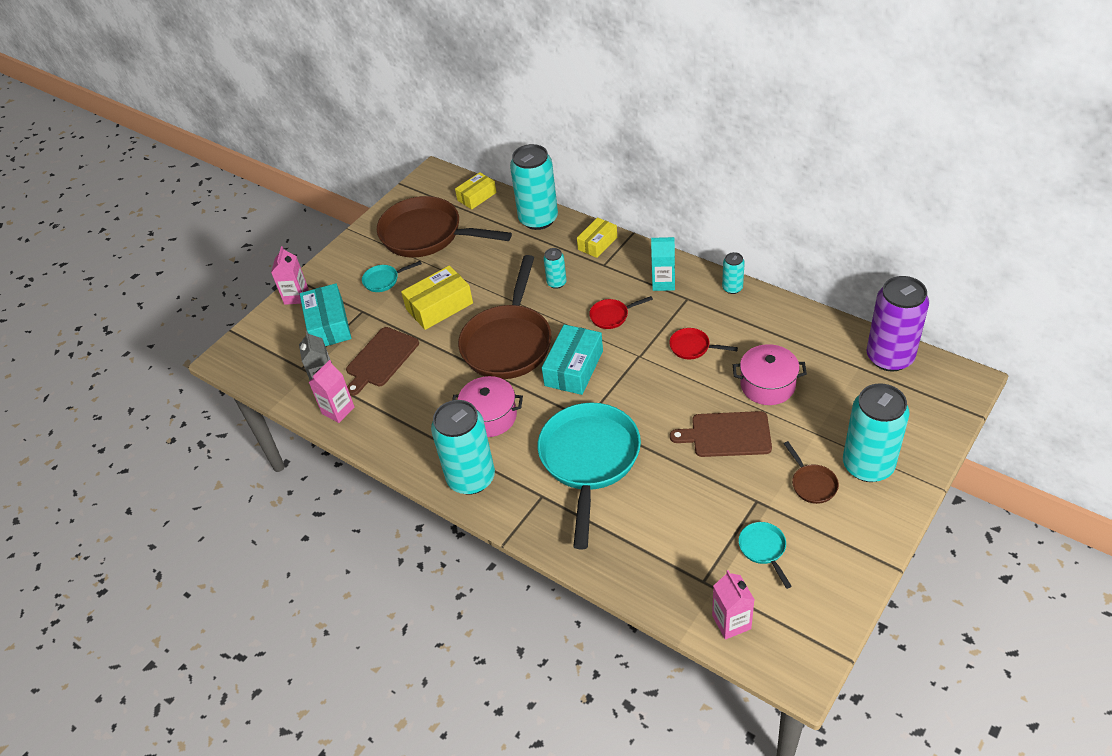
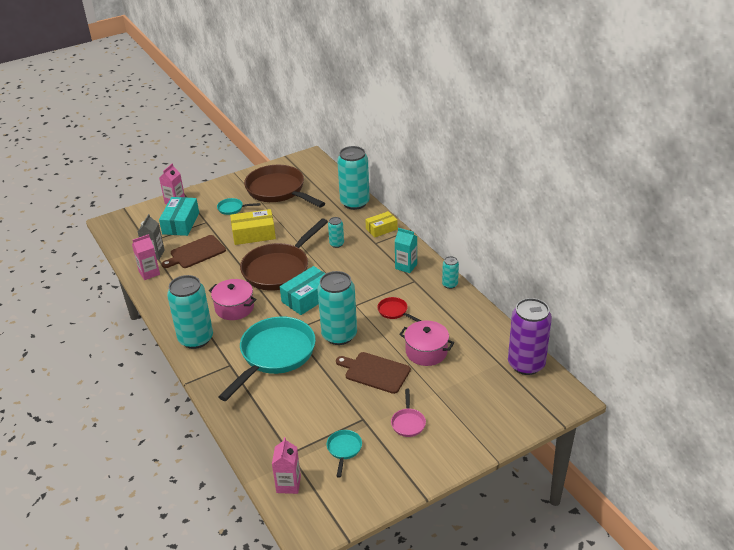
camera: 20 degrees right, 10 degrees down
yellow box [455,172,497,209] -> none
red pan [589,296,653,329] -> none
brown pan [784,441,839,504] -> pink pan [391,389,426,437]
turquoise can [843,383,910,482] -> turquoise can moved to [317,271,357,345]

